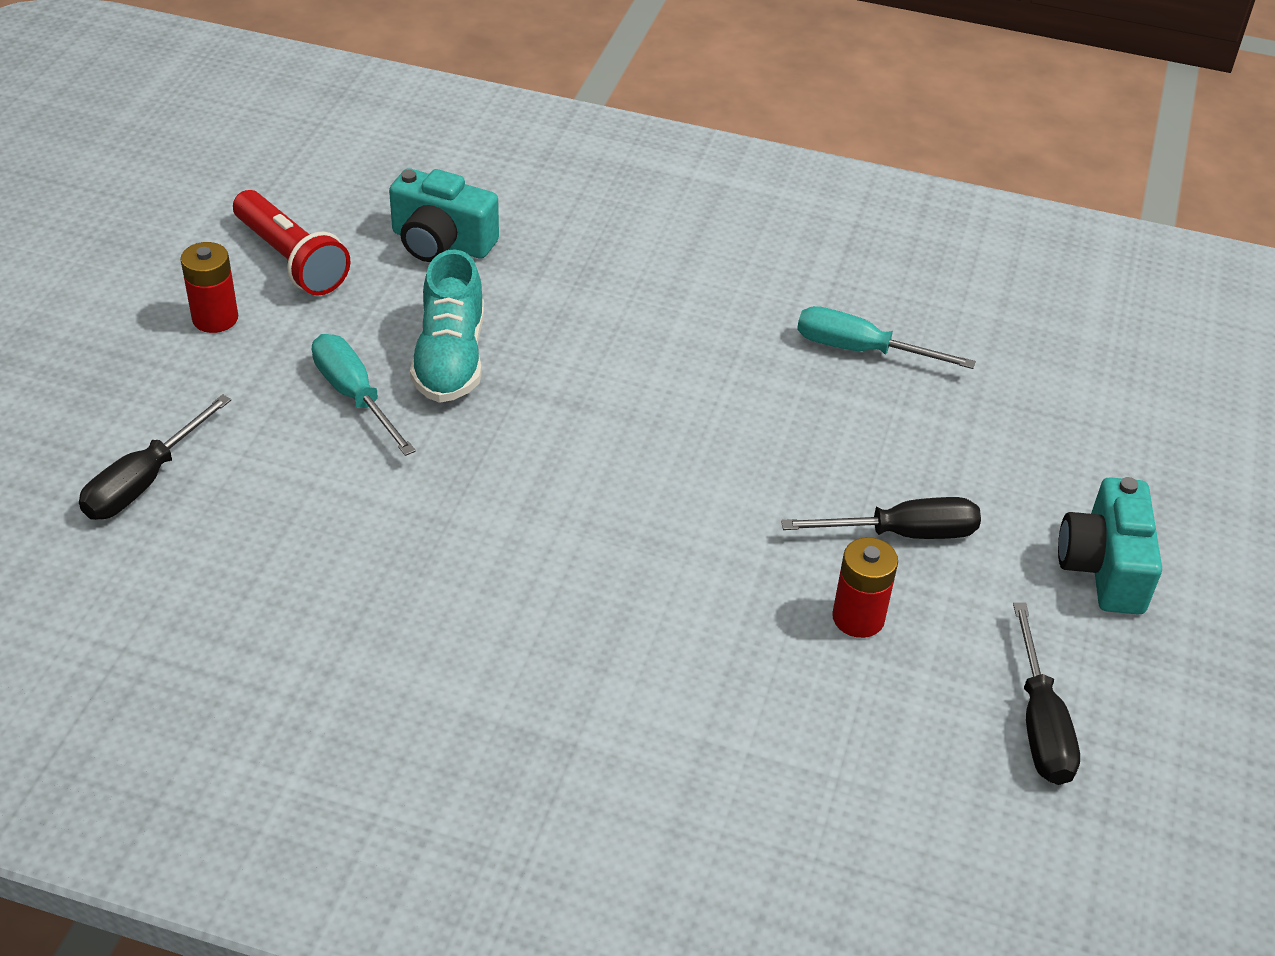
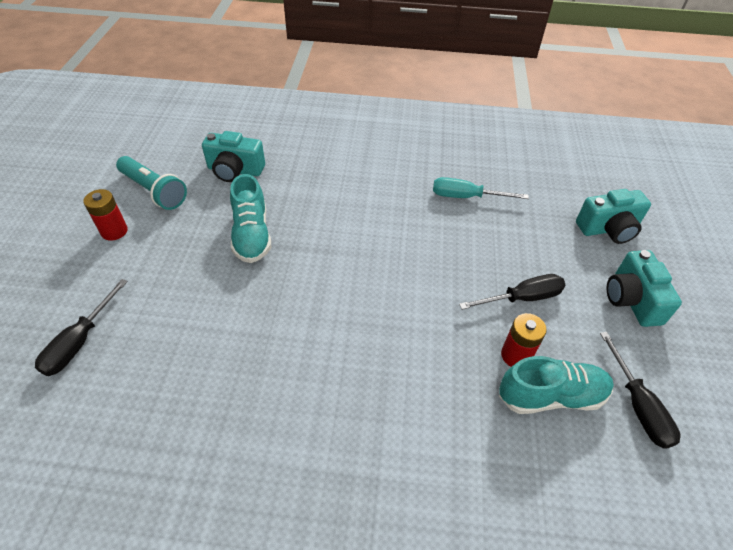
camera: 10 degrees left, 5 degrees up
red flashlight [233,190,350,296] -> turquoise flashlight [116,156,187,210]
turquoise screwdriver [312,334,416,456] -> none
none -> turquoise shoe [499,356,614,414]
none -> turquoise camera [576,189,651,244]

